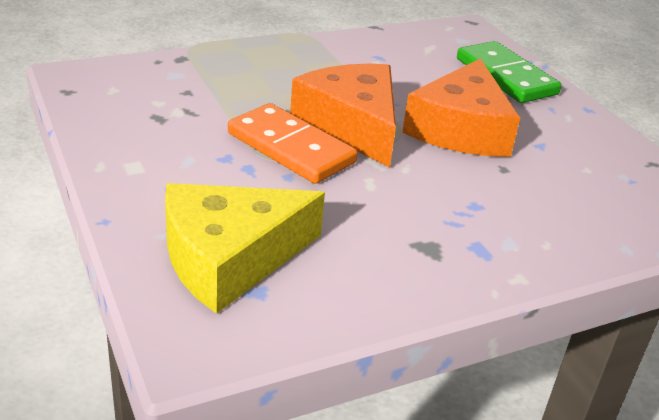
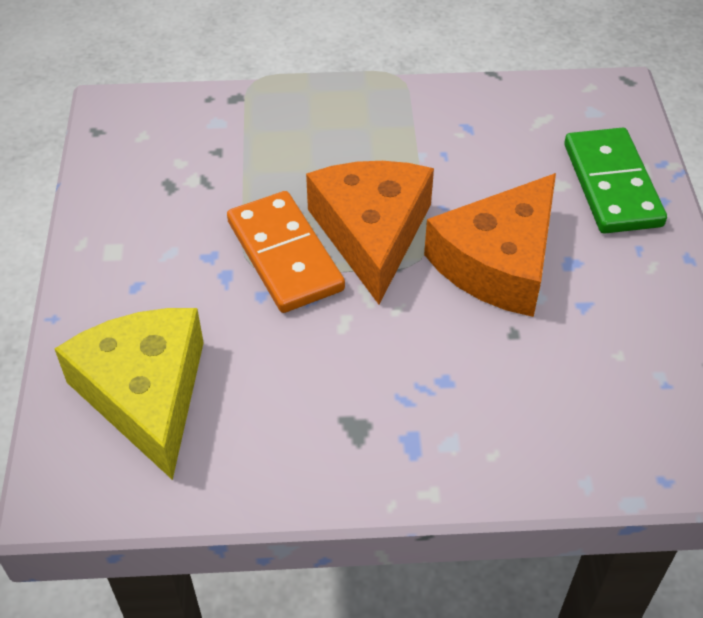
camera: 25 degrees right, 15 degrees up
yellow cheese [165,183,325,314] -> yellow cheese turned 75 degrees clockwise [55,308,204,480]

